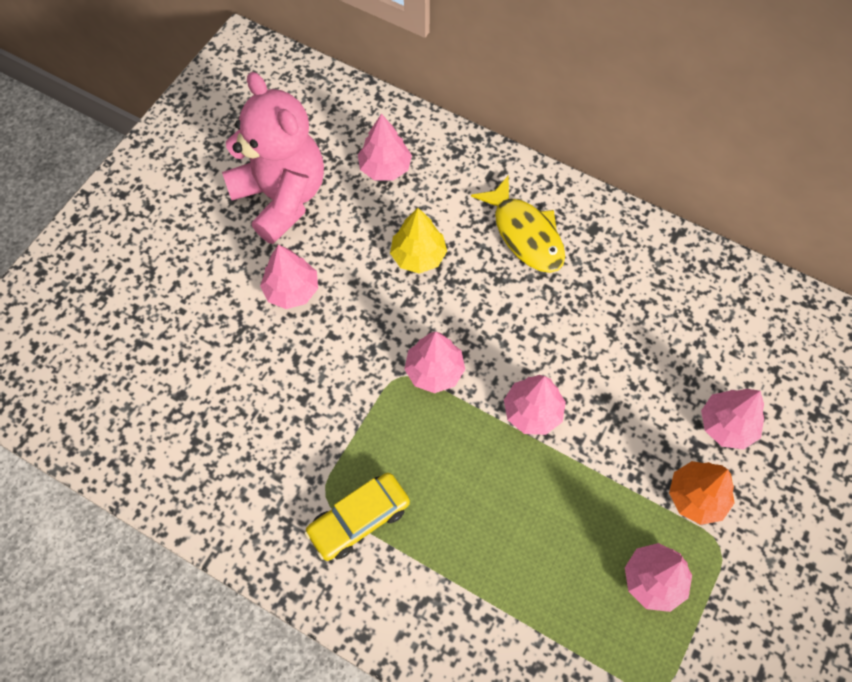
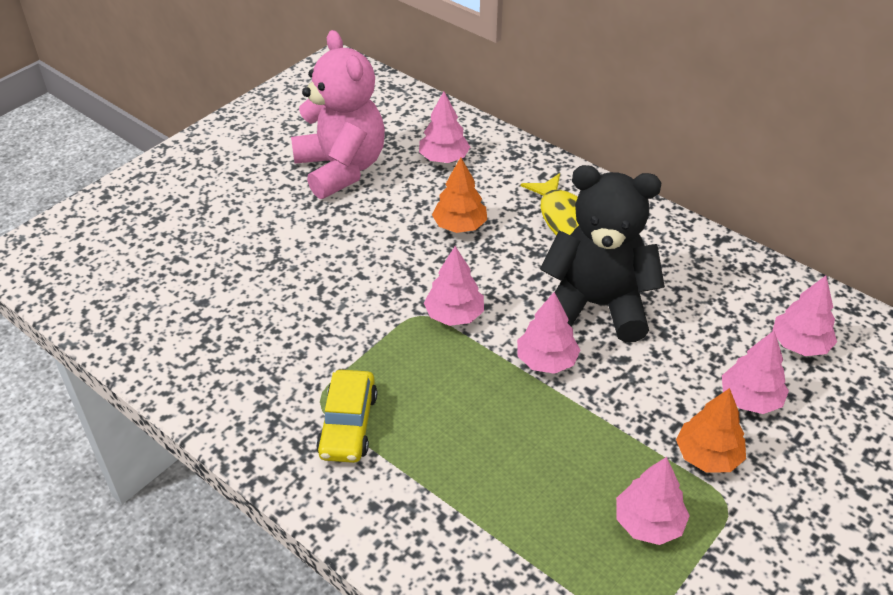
camera: 10 degrees right, 20 degrees down
pink tree [260,245,318,309] -> pink tree moved to [772,276,837,356]
yellow car [304,473,410,561] -> yellow car turned 60 degrees counterclockwise [316,370,377,463]
yellow tree [390,208,447,274] -> orange tree [432,157,487,233]
none -> black teddy bear [540,165,665,342]

